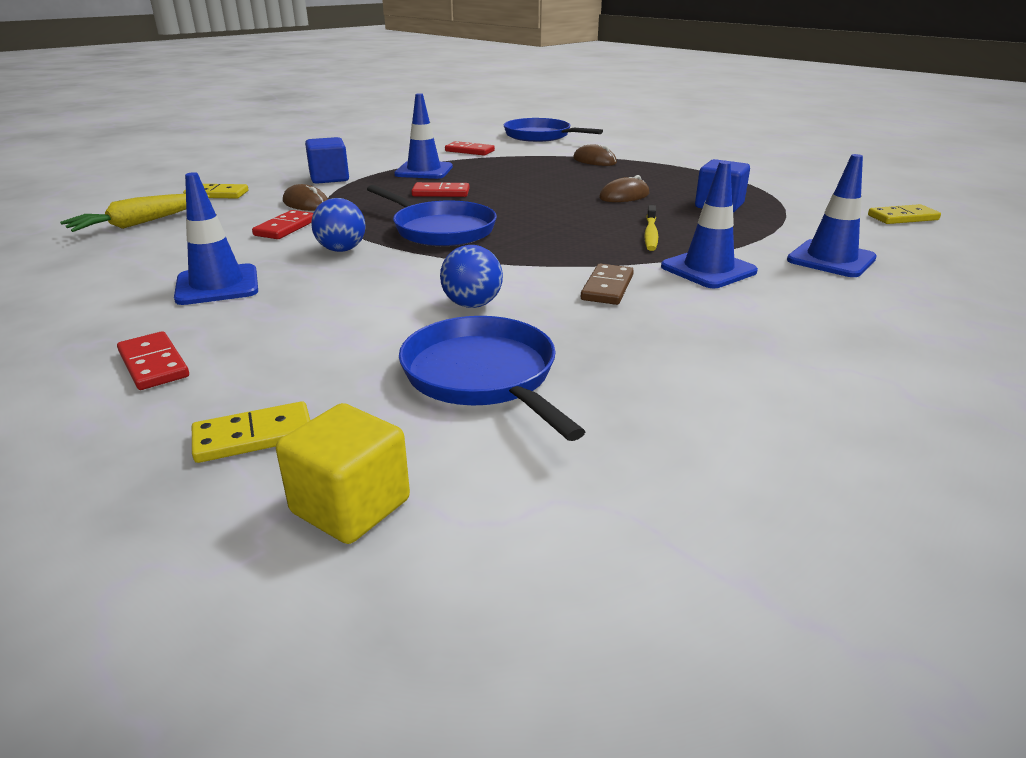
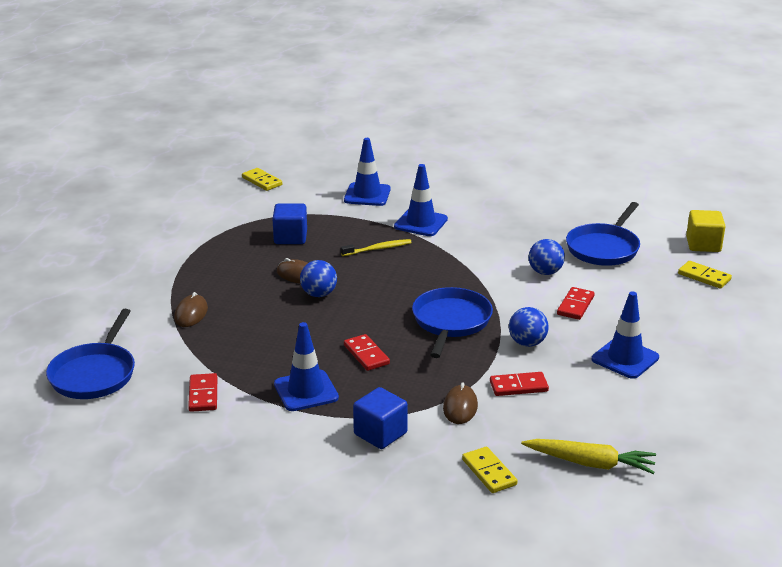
camera: 120 degrees left, 0 degrees up
red domino [117,331,189,390] -> red domino moved to [557,287,595,320]
brown domino [581,264,634,305] -> none
none -> blue ball [300,260,337,297]

